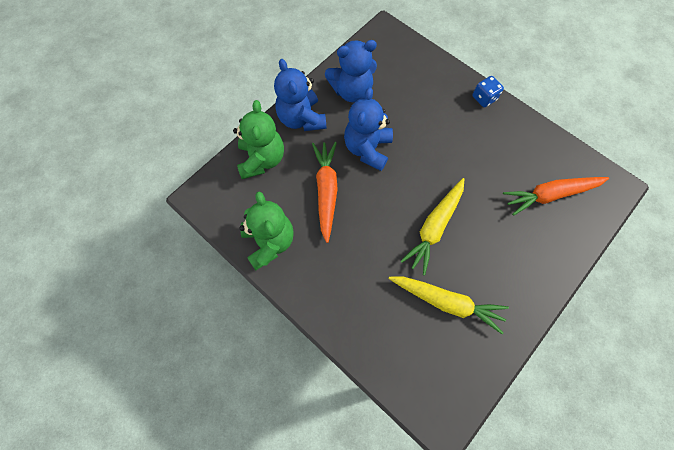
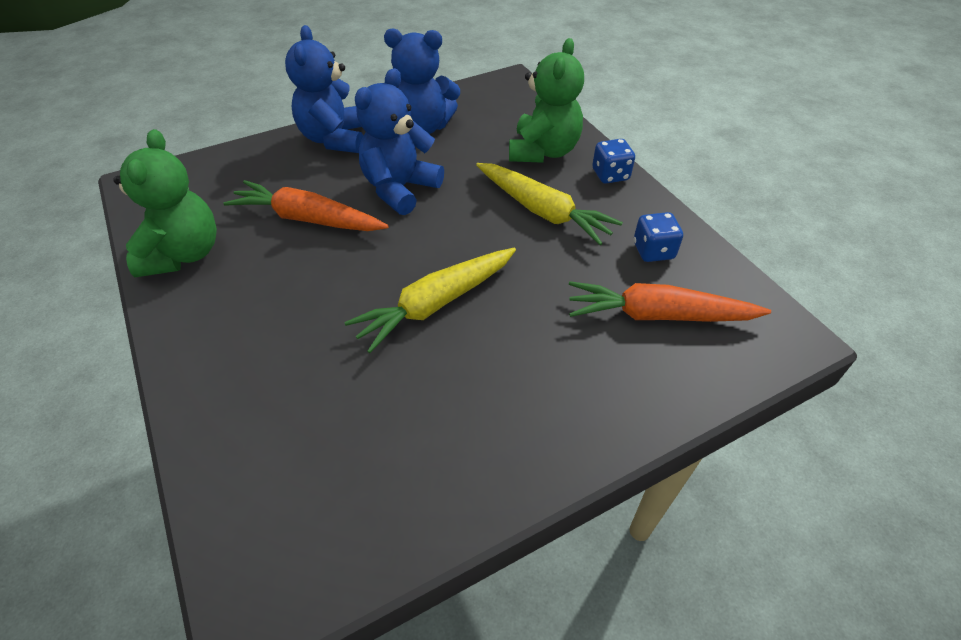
camera: 20 degrees right, 20 degrees down
green teddy bear [233,100,284,179] -> green teddy bear moved to [509,38,584,163]
orange carrot [312,142,338,243] -> orange carrot turned 90 degrees counterclockwise [223,180,389,231]
yellow carrot [389,276,509,334] -> yellow carrot moved to [476,163,623,245]
none -> blue dice [634,212,683,262]

